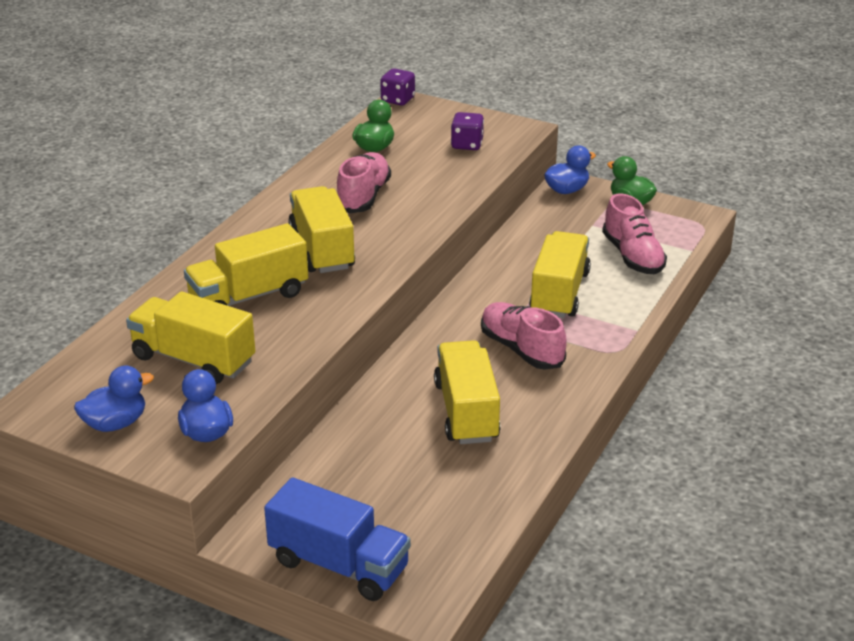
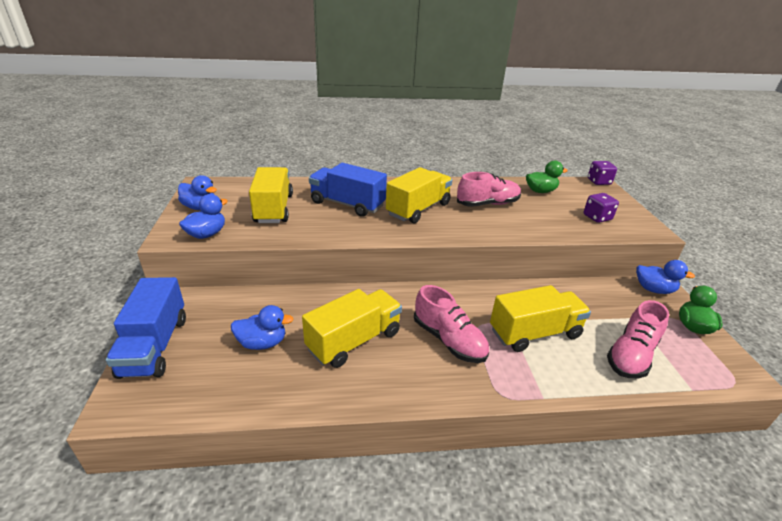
camera: 55 degrees right, 0 degrees up
yellow truck [184,223,308,306] -> blue truck [309,163,387,217]
pink shoe [481,302,567,370] -> pink shoe turned 120 degrees clockwise [414,285,489,363]
none -> blue duck [231,305,294,350]

